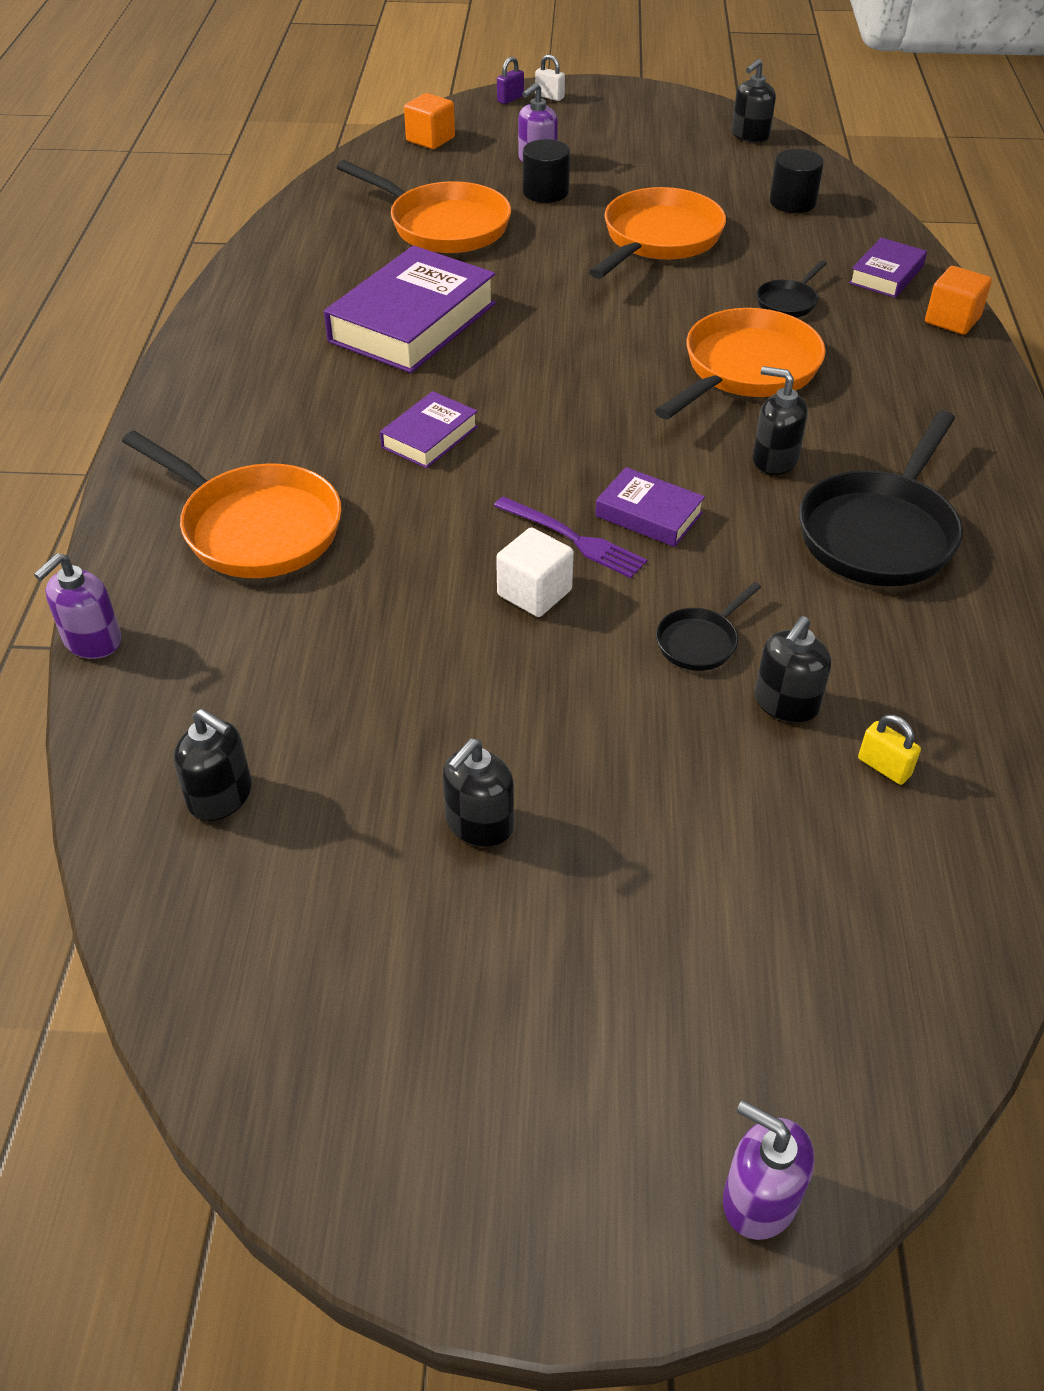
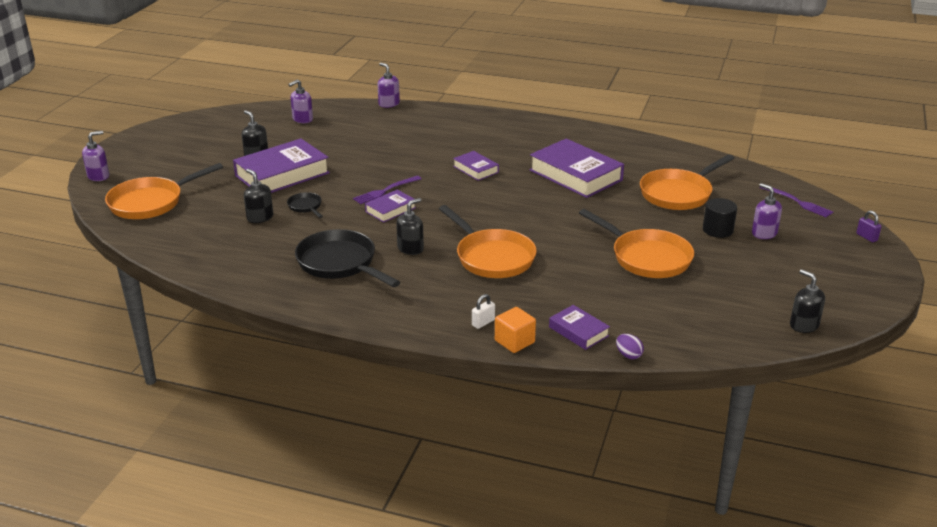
camera: 105 degrees right, 15 degrees down
orange pan [122,431,342,578] -> orange pan moved to [105,163,223,219]
black soap dispenser [174,709,252,821] -> purple soap dispenser [288,79,313,123]
orange cube [404,93,455,149] -> purple fork [759,187,833,217]
white cube [496,527,574,617] -> none
white padlock [535,54,565,101] -> white padlock moved to [472,294,495,329]
black pan [757,260,827,318] -> none
black cylinder [770,149,824,213] -> none
yellow padlock [858,715,921,785] -> none
none -> purple book [233,139,330,193]
none -> purple egg [616,334,644,359]

